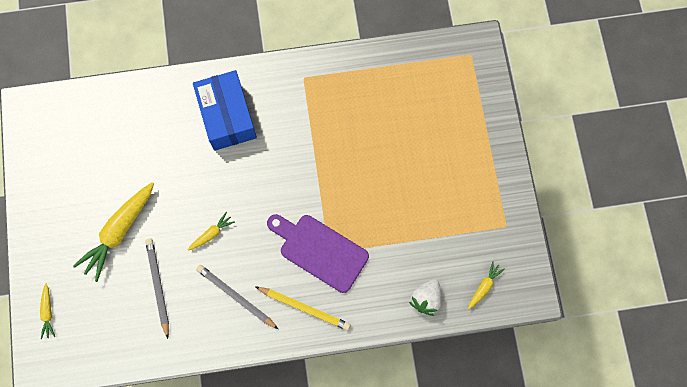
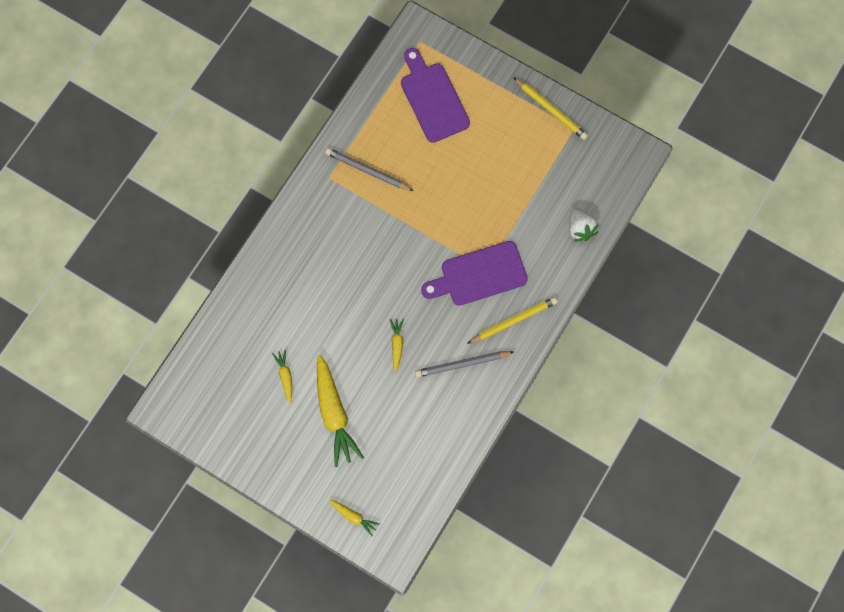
camera: 50 degrees left, 0 degrees up
grey pencil [145,239,169,339] -> grey pencil moved to [325,148,414,191]
blue box [193,70,257,151] -> none
yellow carrot [468,261,505,309] -> yellow carrot moved to [272,350,292,403]
none -> purple cutting board [401,48,470,143]
none -> yellow pencil [513,77,588,140]

